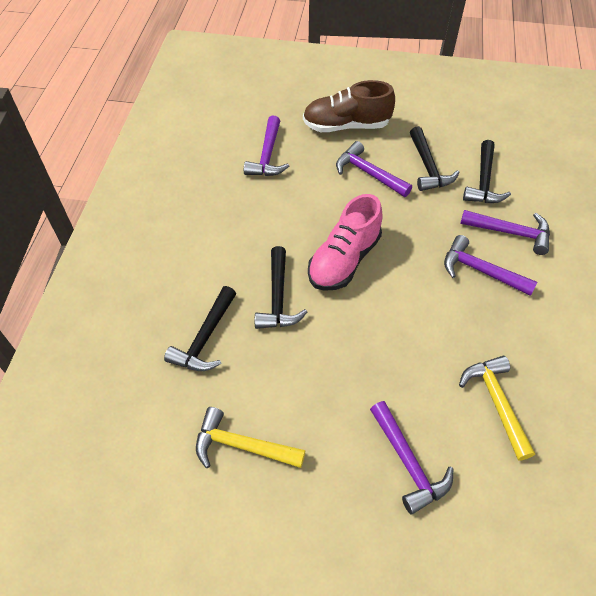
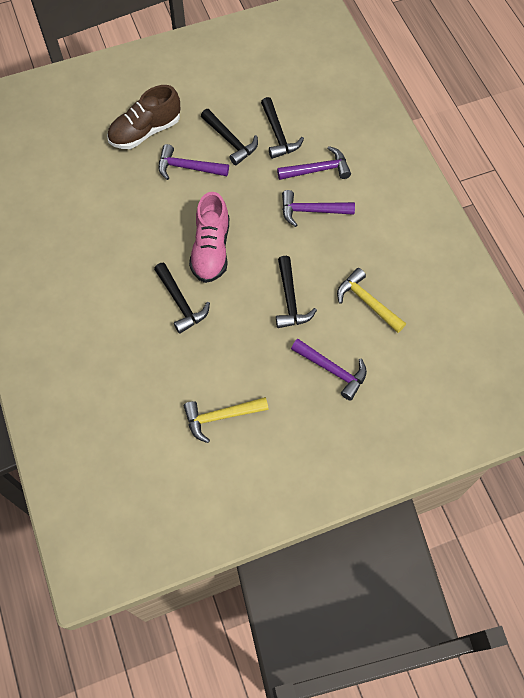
camera: 30 degrees left, 10 degrees up
black hammer [164,286,236,371] -> black hammer moved to [276,256,317,328]
purple hammer [244,116,289,176] -> none

